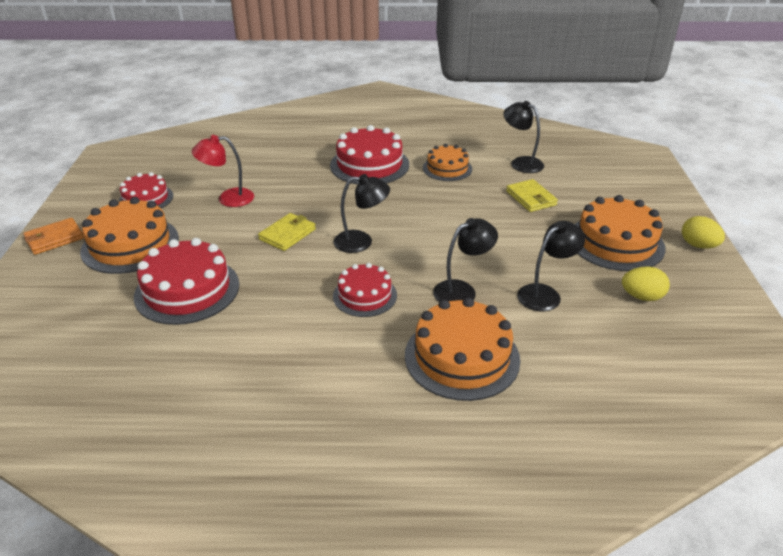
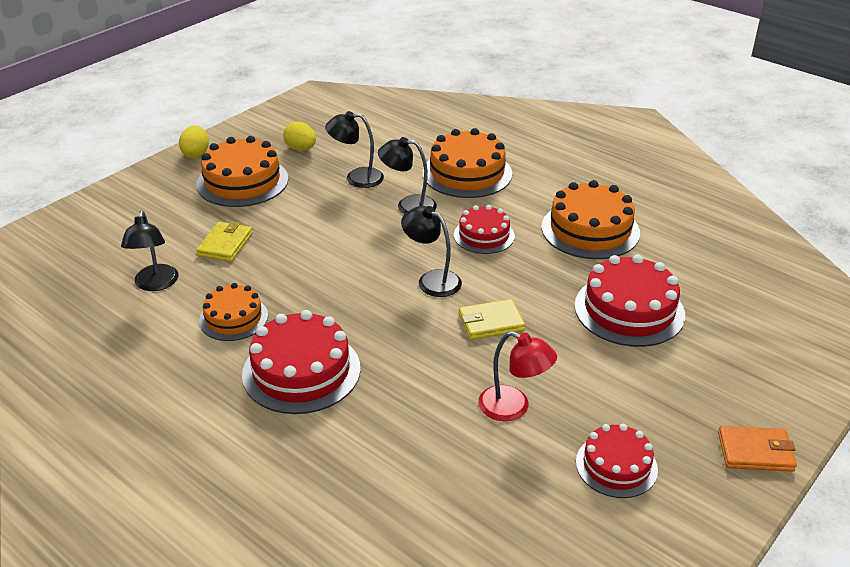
camera: 140 degrees left, 0 degrees up
orange cake [80,197,179,274] -> orange cake moved to [541,180,640,259]

